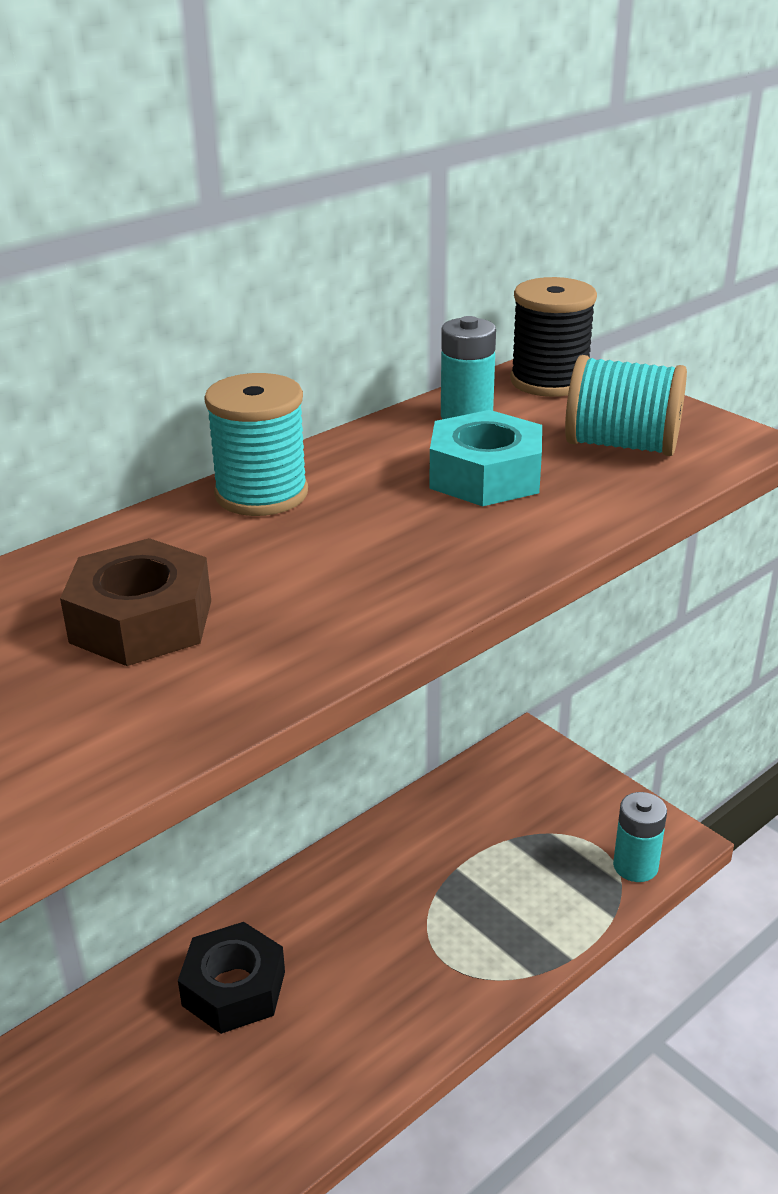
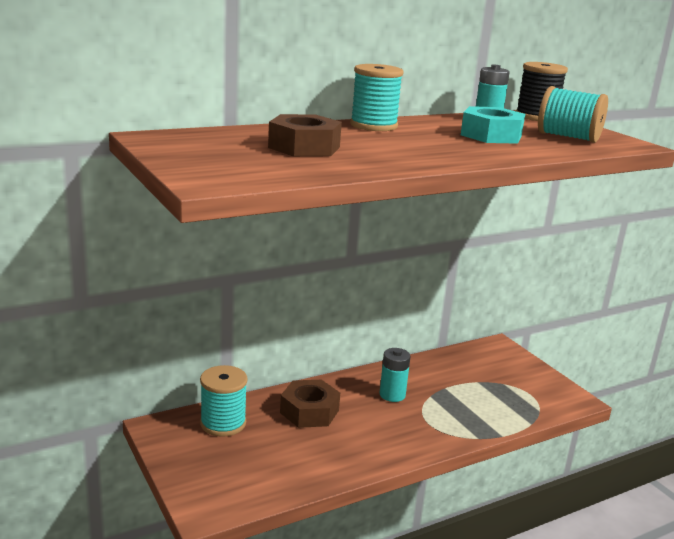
camera: 10 degrees right, 10 degrees down
black nut [178,922,285,1034] -> brown nut [280,380,340,428]
turquoise battery [613,792,667,882] -> turquoise battery moved to [380,348,411,402]
none -> turquoise spool [200,365,248,437]

